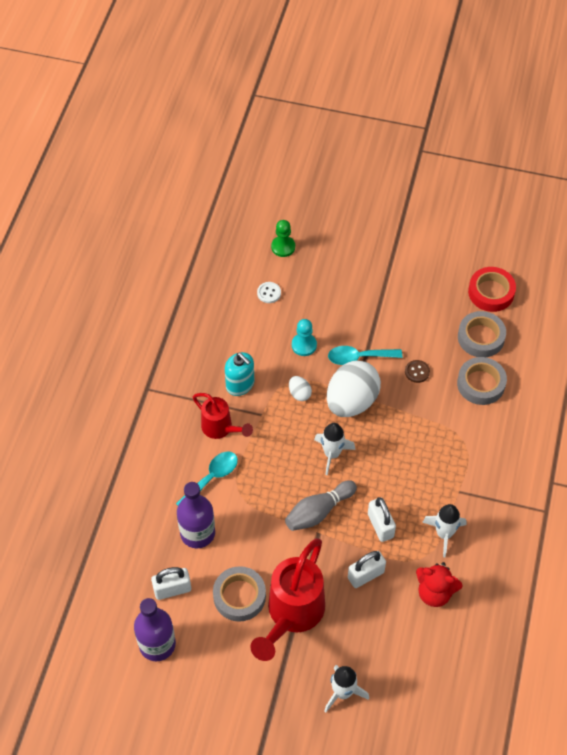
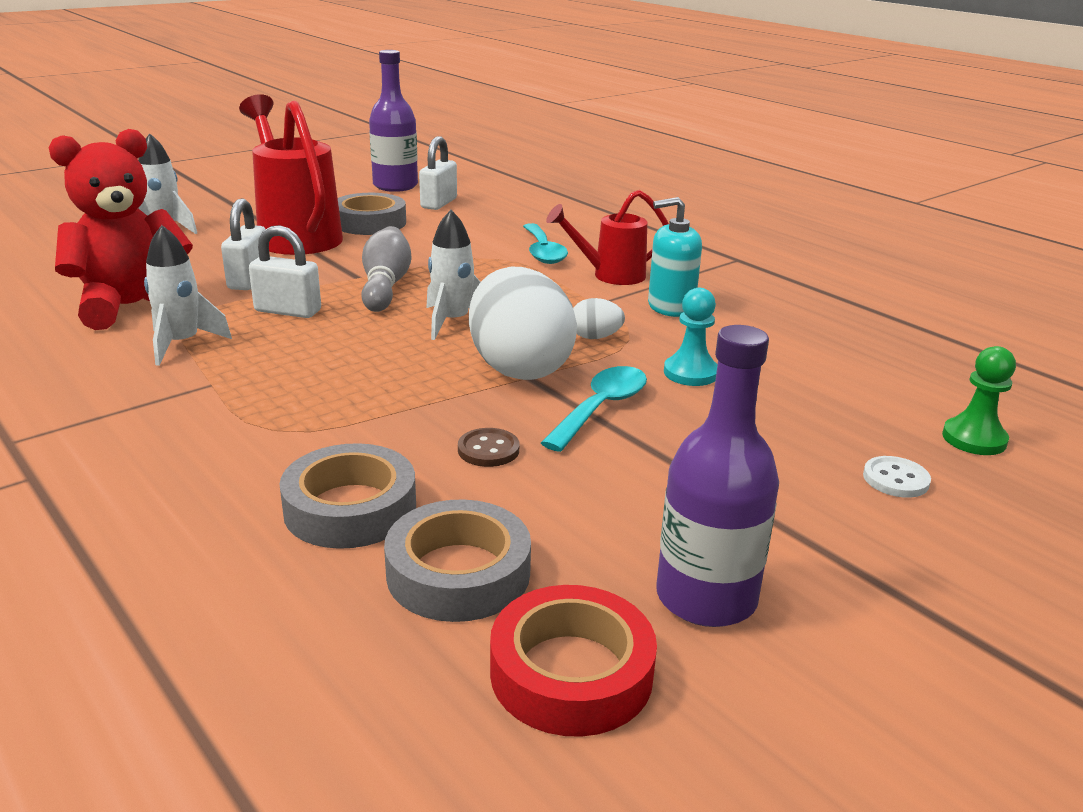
camera: 125 degrees right, 30 degrees down
purple bottle [177,482,215,548] -> purple bottle moved to [656,325,779,627]
white button [257,282,281,303] -> white button moved to [863,456,931,498]
red teddy bear [416,562,463,607] -> red teddy bear [48,129,193,330], size x1.52

